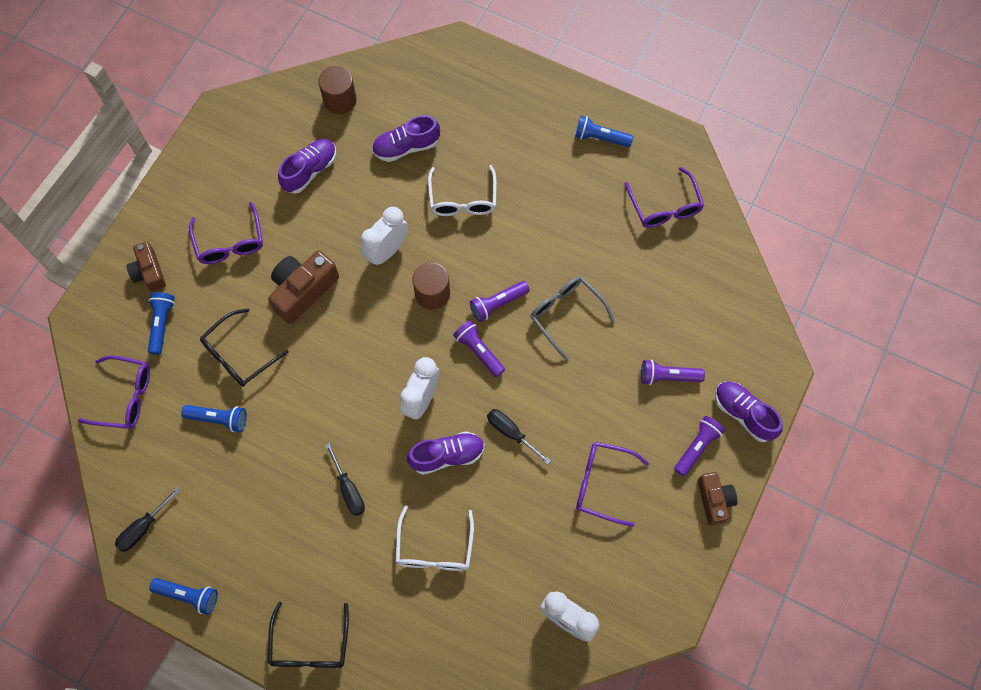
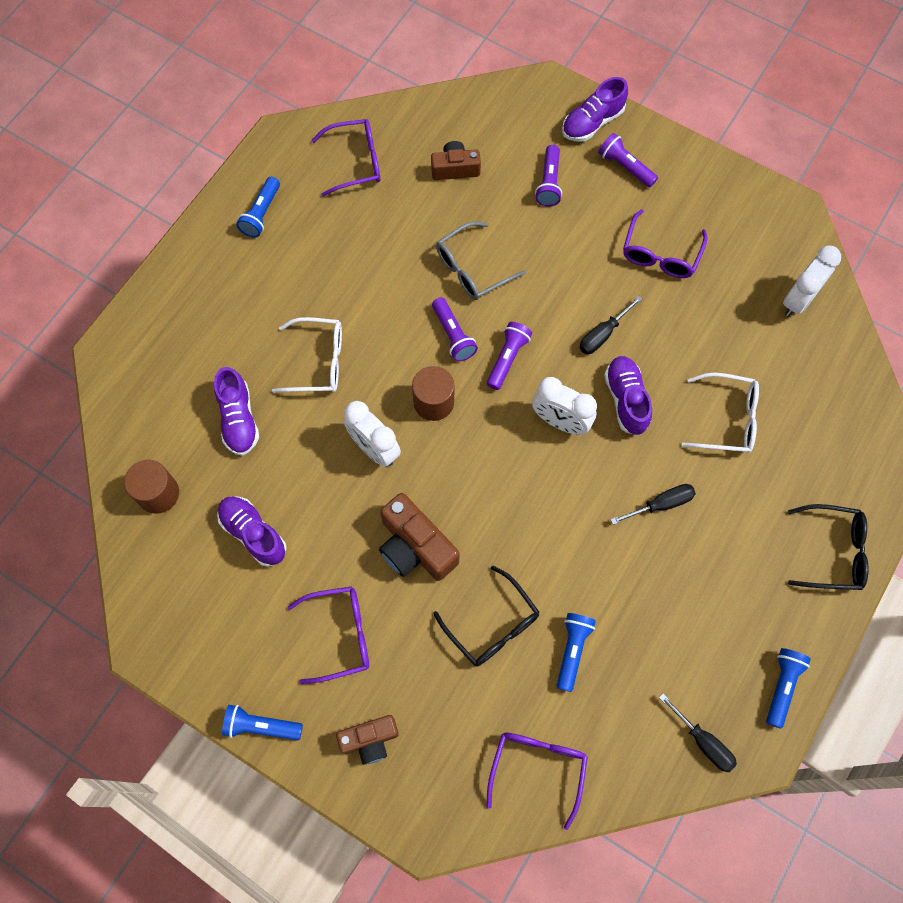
camera: 85 degrees left, 0 degrees up
blue flashlight [148,292,175,355] -> blue flashlight moved to [222,705,303,741]
purple flashlight [453,320,505,377] -> purple flashlight turned 150 degrees clockwise [487,322,532,390]
brown camera [698,472,737,526] -> brown camera moved to [431,141,481,180]

